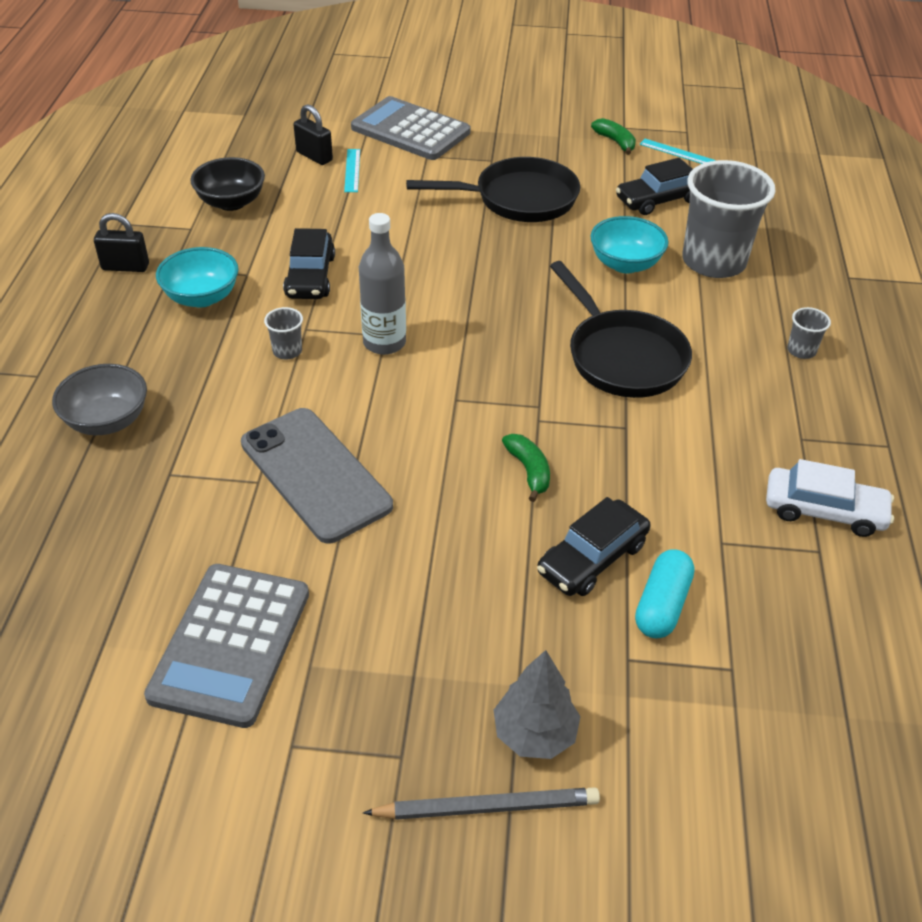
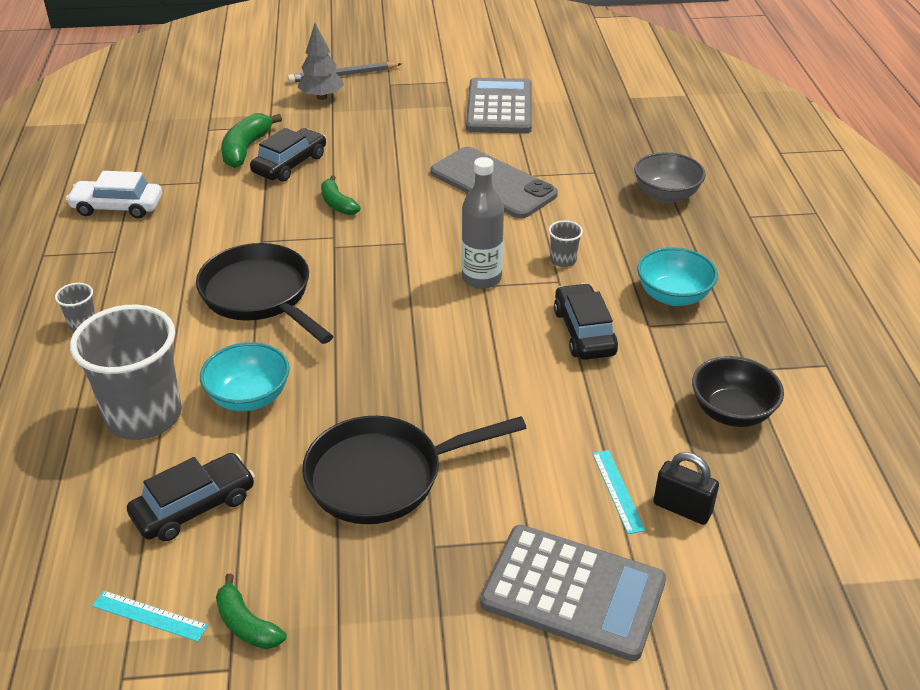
camera: 170 degrees right, 5 degrees down
black padlock [94,213,149,272] -> none
turquoise capsule [635,550,694,638] -> green banana [221,113,282,168]

